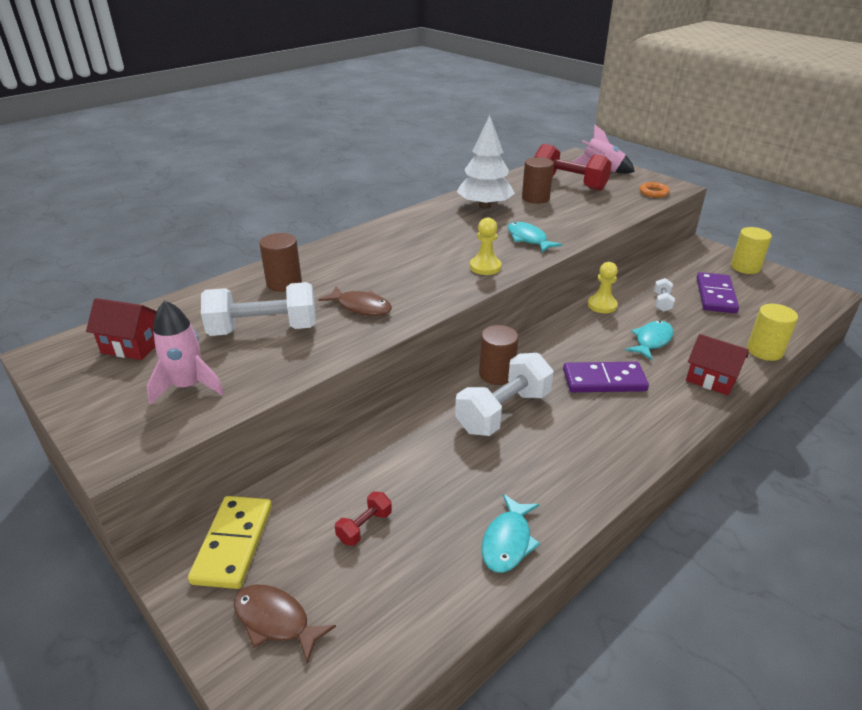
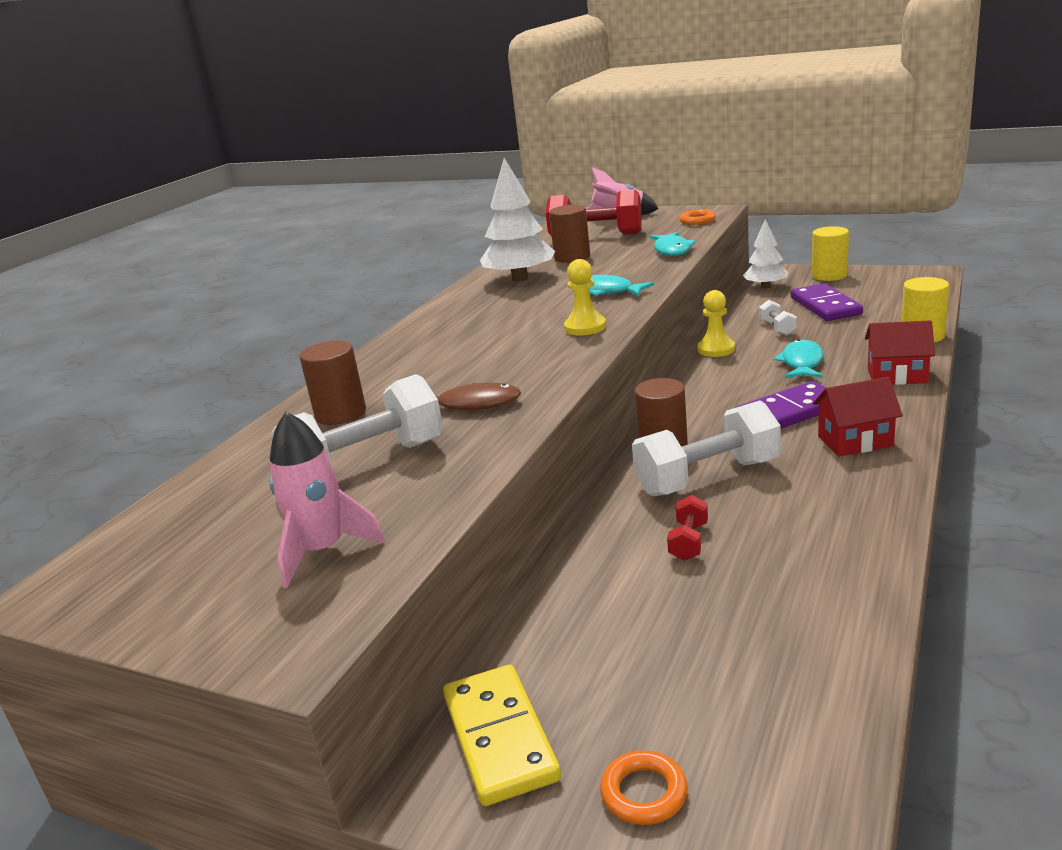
camera: 20 degrees left, 10 degrees down
red house [86,298,157,360] -> red house moved to [813,377,903,457]
brown fish [234,585,336,664] -> orange ring [600,750,688,825]
red dumbbell [335,491,392,546] -> red dumbbell moved to [667,495,708,561]
white dumbbell [455,353,553,436] -> white dumbbell turned 45 degrees clockwise [632,401,781,496]
turquoise fish [482,494,540,573] -> turquoise fish moved to [649,232,695,256]
none -> white tree [743,219,788,289]

